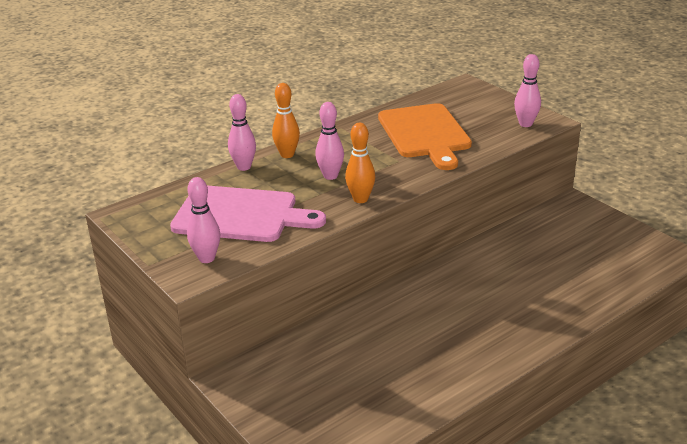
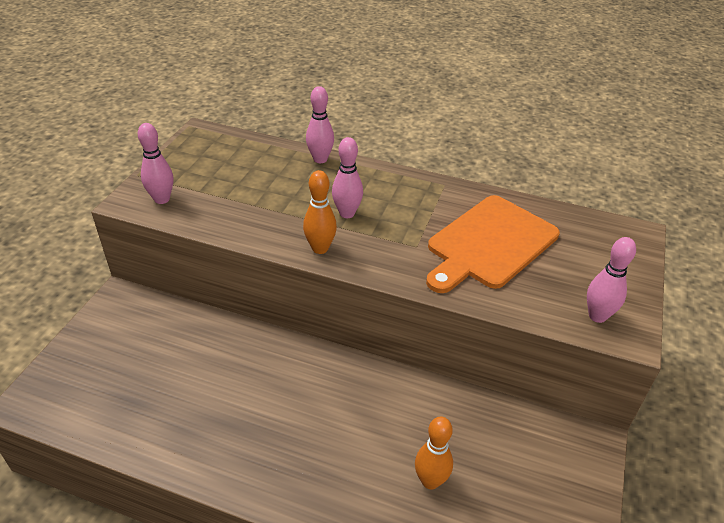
camera: 55 degrees right, 10 degrees up
pink cutting board [170,186,326,242] -> none
orange bowling pin [272,83,300,158] -> orange bowling pin moved to [415,417,453,490]

